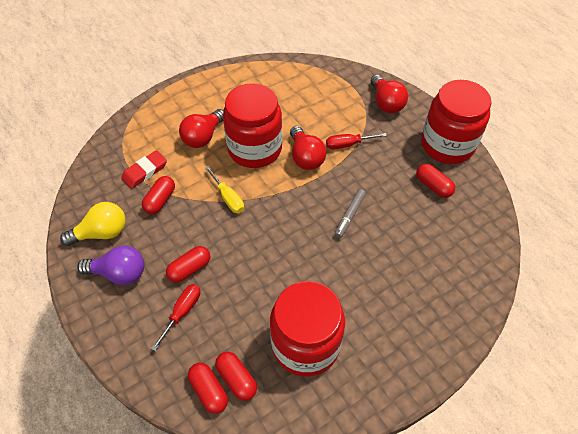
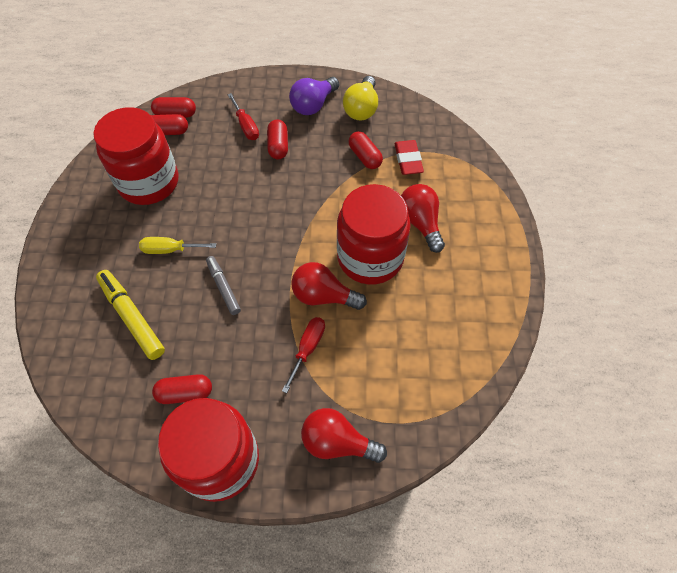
camera: 125 degrees right, 5 degrees up
yellow screwdriver [205,166,244,213] -> yellow screwdriver moved to [139,237,216,254]
none -> yellow marker [96,270,165,360]

